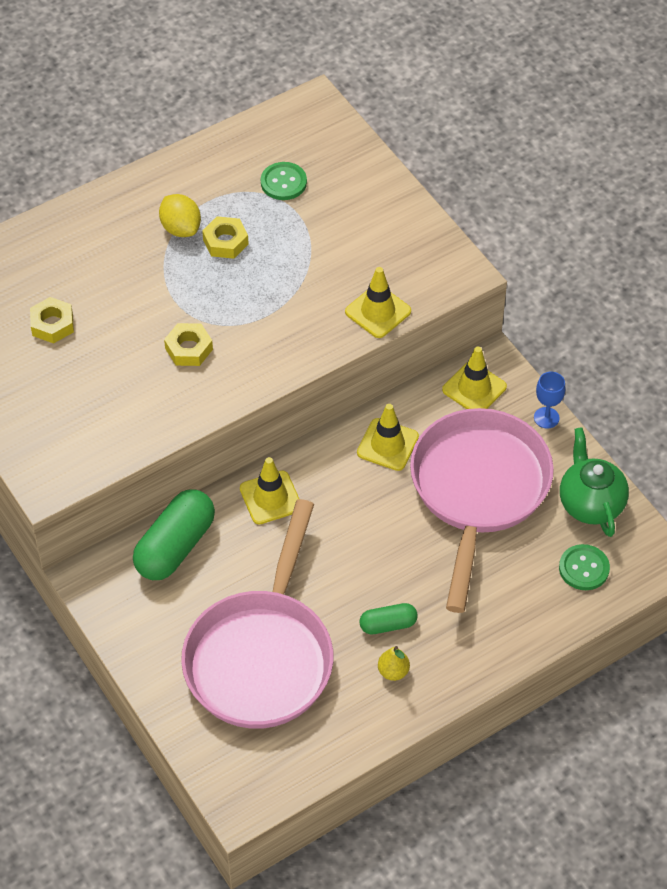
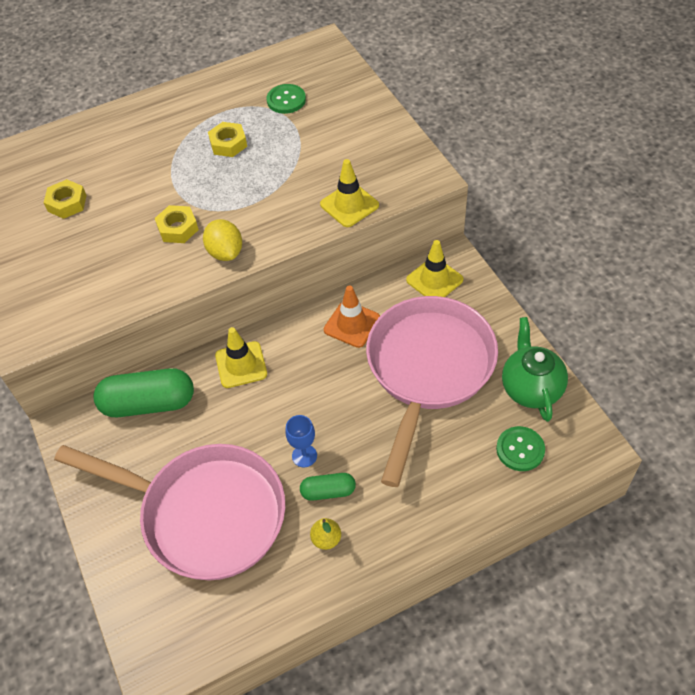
camera: 10 degrees right, 0 degrees up
green capsule [133,490,215,580] -> green capsule turned 45 degrees clockwise [93,368,194,417]
yellow lemon [159,194,201,237] -> yellow lemon moved to [203,219,242,261]
pink pan [181,499,333,729] -> pink pan turned 90 degrees counterclockwise [54,444,285,581]
yellow traffic cone [357,404,419,471] -> orange traffic cone [324,285,380,348]
blue goblet [534,372,565,428] -> blue goblet moved to [285,415,317,467]

